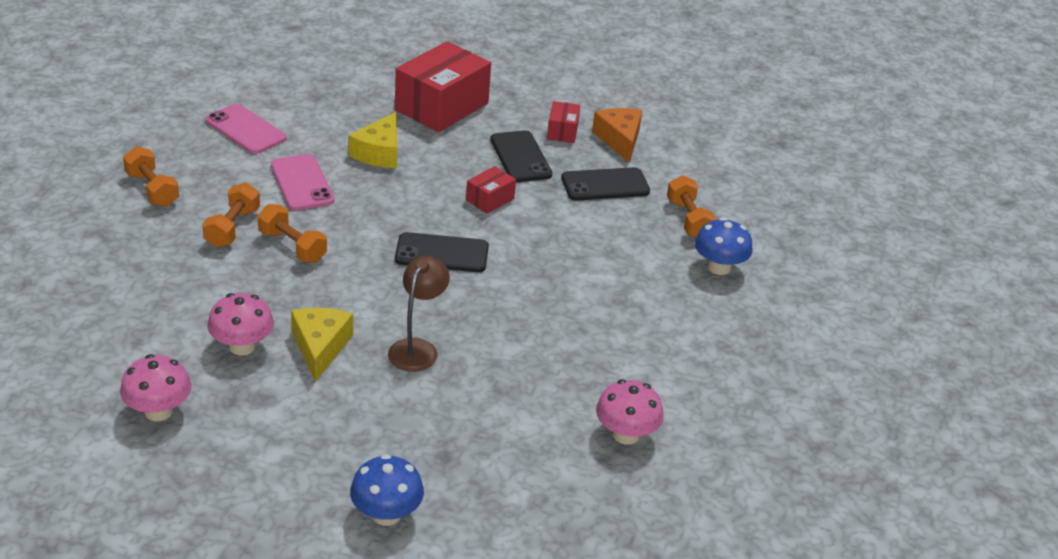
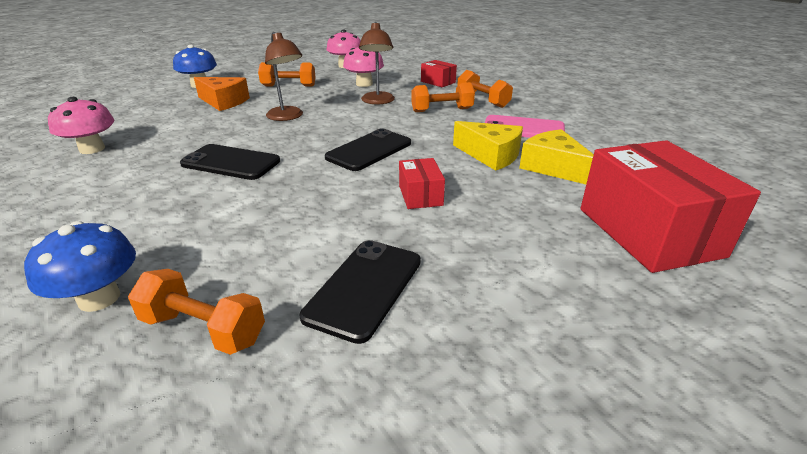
camera: 130 degrees right, 5 degrees down
orange dumbbell [123,146,179,207] -> orange dumbbell moved to [258,62,315,87]
pink phone [205,104,287,154] -> none
yellow cheese [291,308,353,382] -> yellow cheese moved to [453,121,523,171]
black phone [490,130,552,182] -> black phone moved to [180,144,280,180]
red box [547,101,580,143] -> red box moved to [421,60,457,87]
orange cheese [592,108,642,163] -> orange cheese moved to [194,77,250,111]
none -> brown lamp [359,22,395,104]

